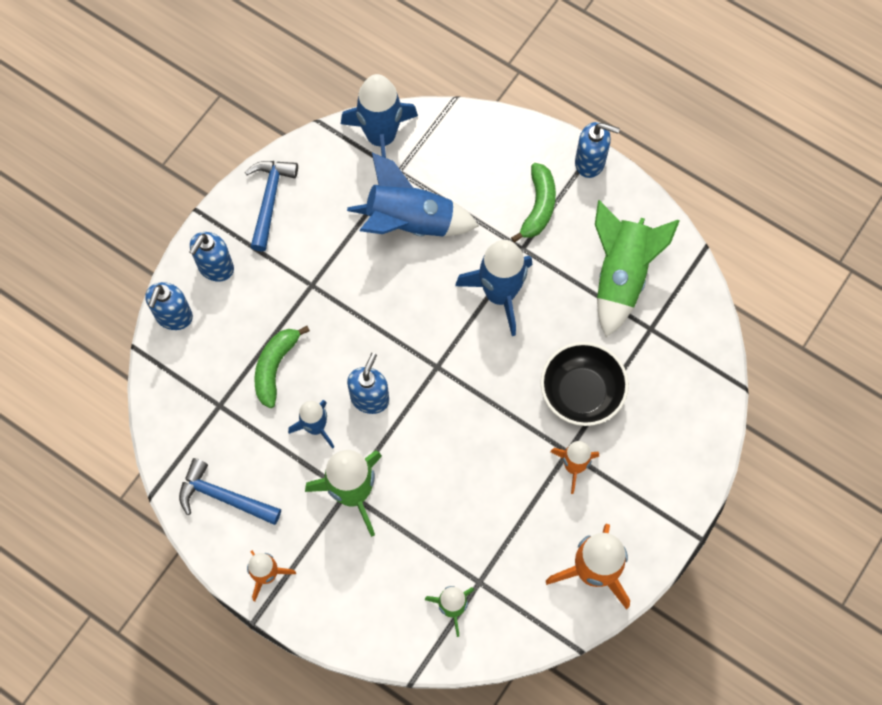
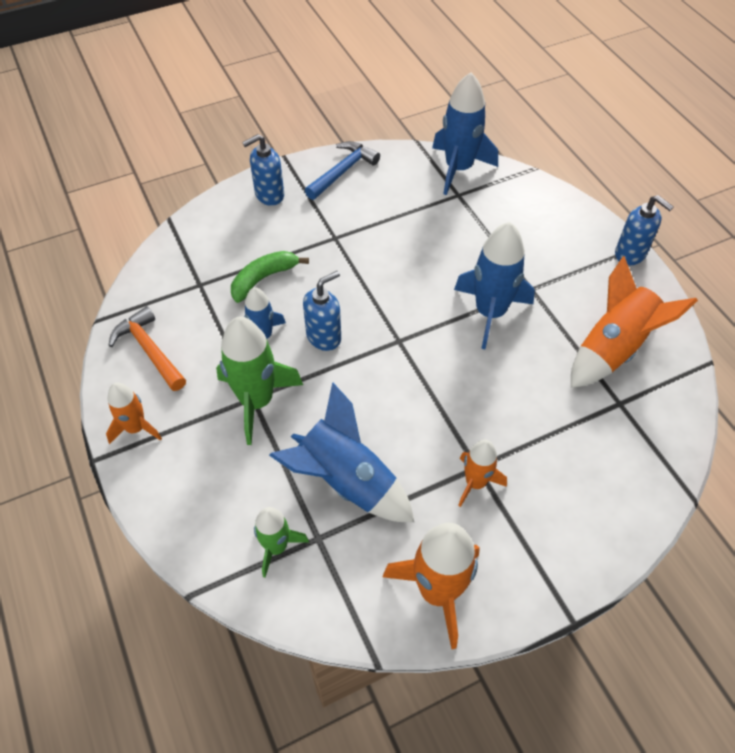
camera: 30 degrees right, 15 degrees down
blue soap dispenser [145,282,193,330] -> none
blue hammer [179,458,281,525] -> orange hammer [108,306,186,391]
blue rocket [347,153,479,237] -> blue rocket moved to [269,383,414,522]
green banana [511,163,556,242] -> none
black bowl [541,342,629,426] -> none
green rocket [595,200,680,337] -> orange rocket [571,256,698,388]

